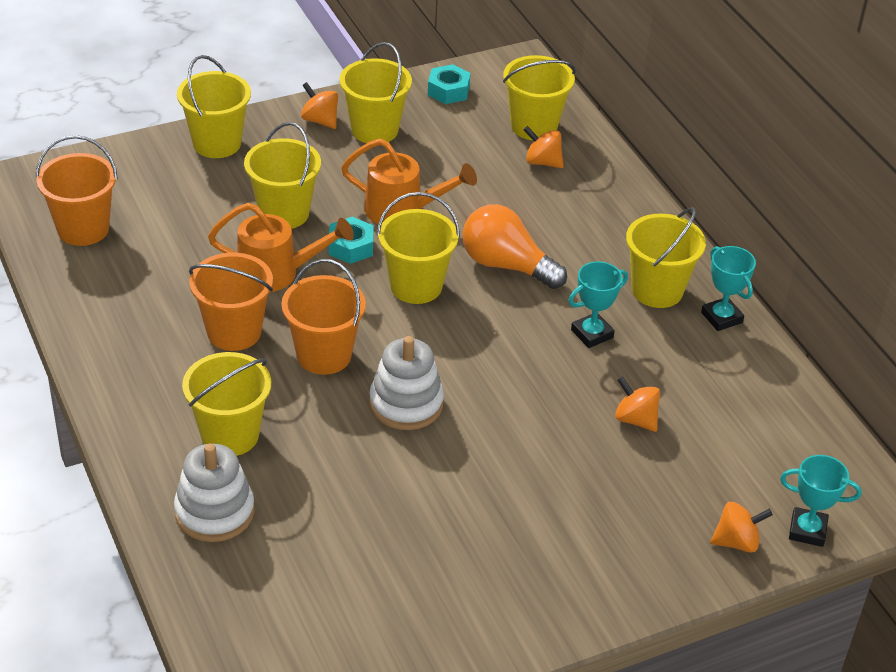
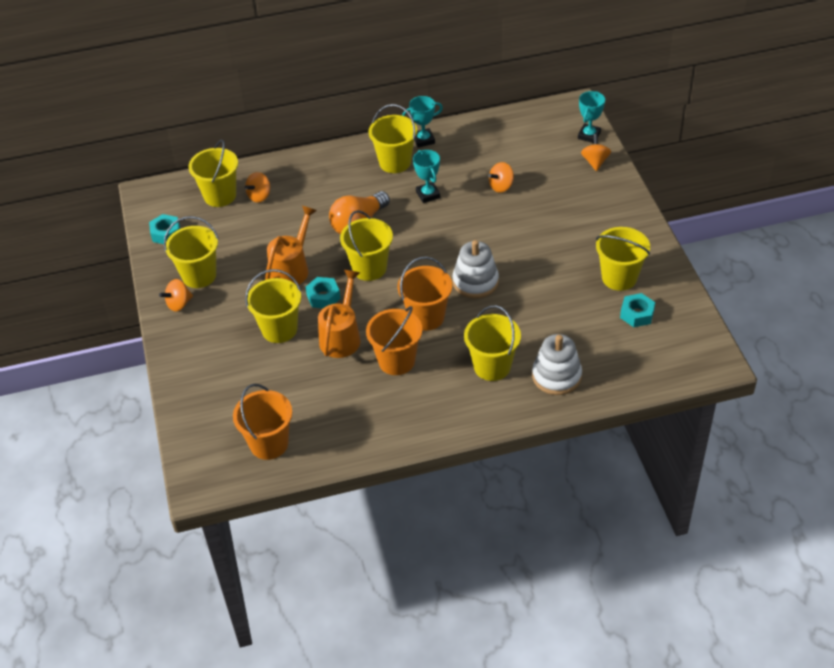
camera: 75 degrees left, 5 degrees up
yellow bucket [177,55,251,158] -> yellow bucket moved to [596,227,650,291]
none -> turquoise nut [620,293,655,327]

